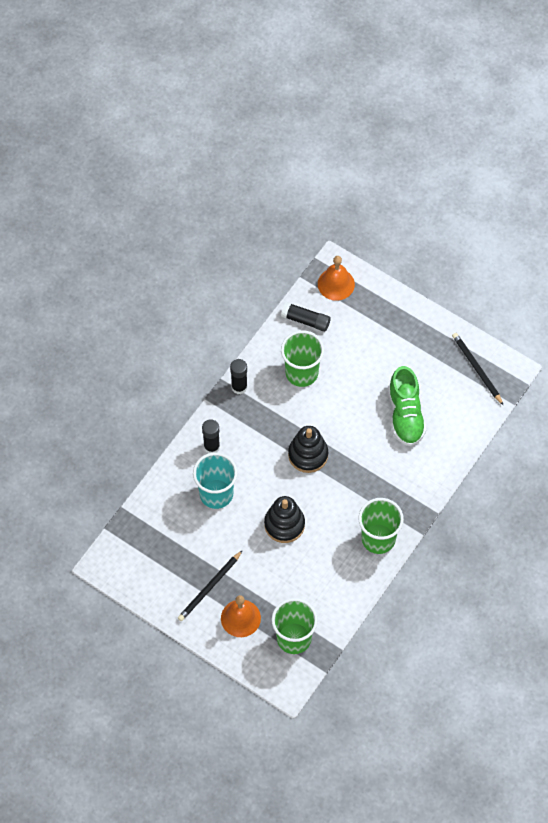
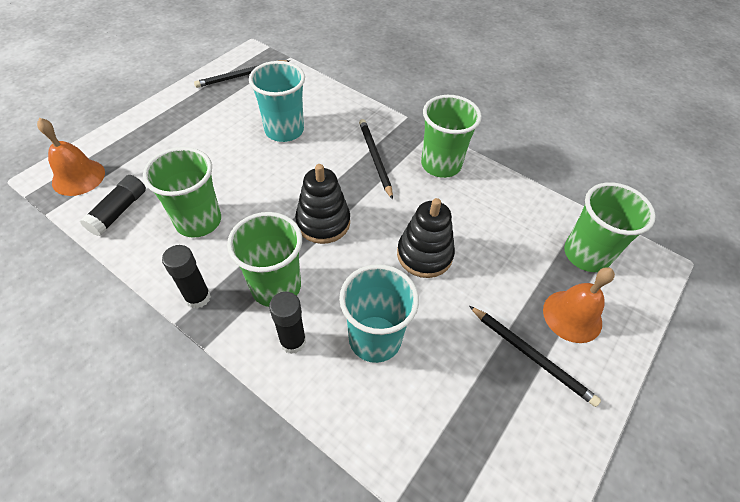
camera: 90 degrees left, 10 degrees down
green shoe [388,366,426,446] -> turquoise cup [249,61,305,142]
none -> green cup [227,212,302,307]
none -> black pencil [359,119,393,200]

